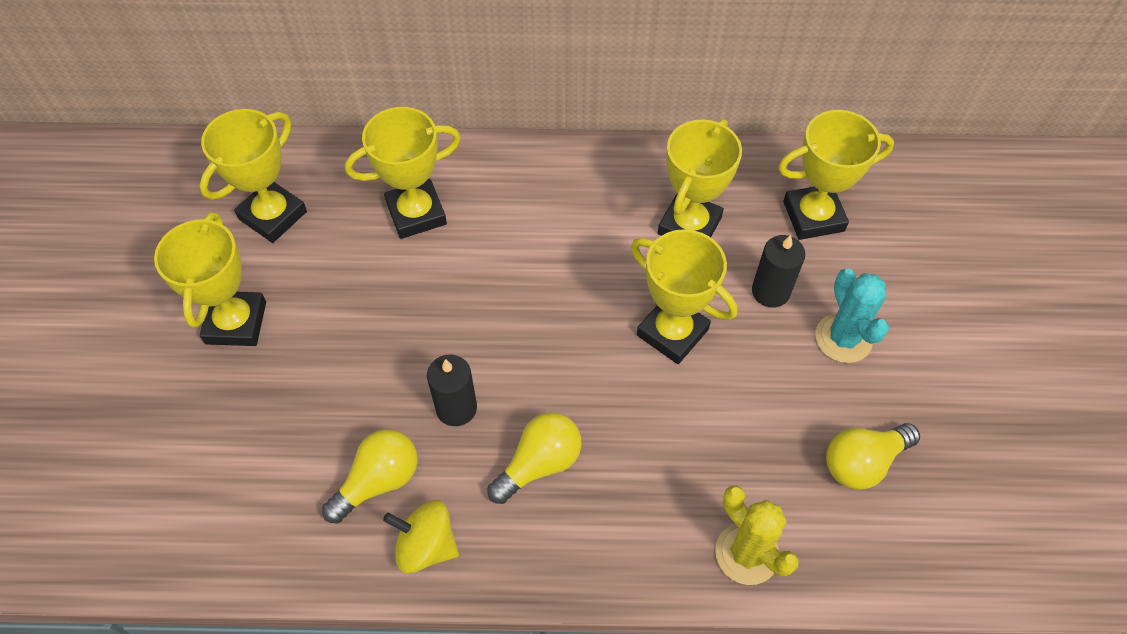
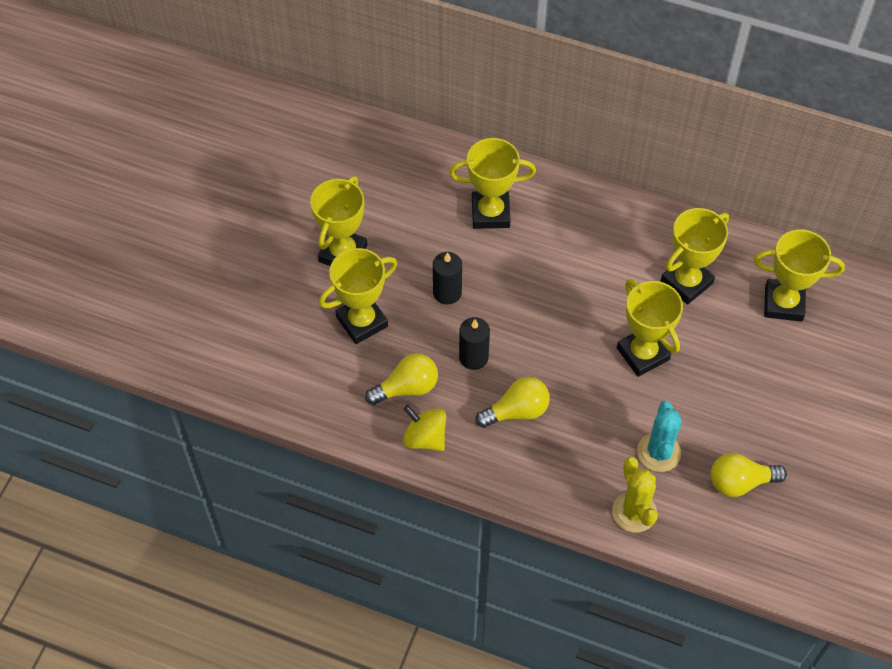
camera: 20 degrees right, 0 degrees up
yellow trophy [200,109,307,243] -> yellow trophy moved to [319,248,397,344]
black candle [752,235,805,308] -> black candle moved to [433,252,462,305]
turquoise cactus [816,268,889,363] -> turquoise cactus moved to [637,401,682,472]

